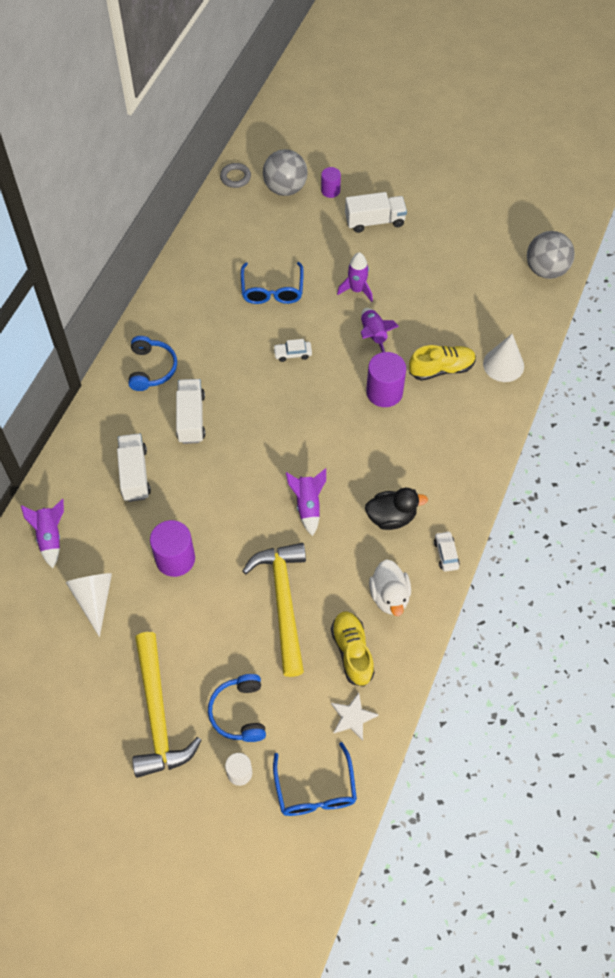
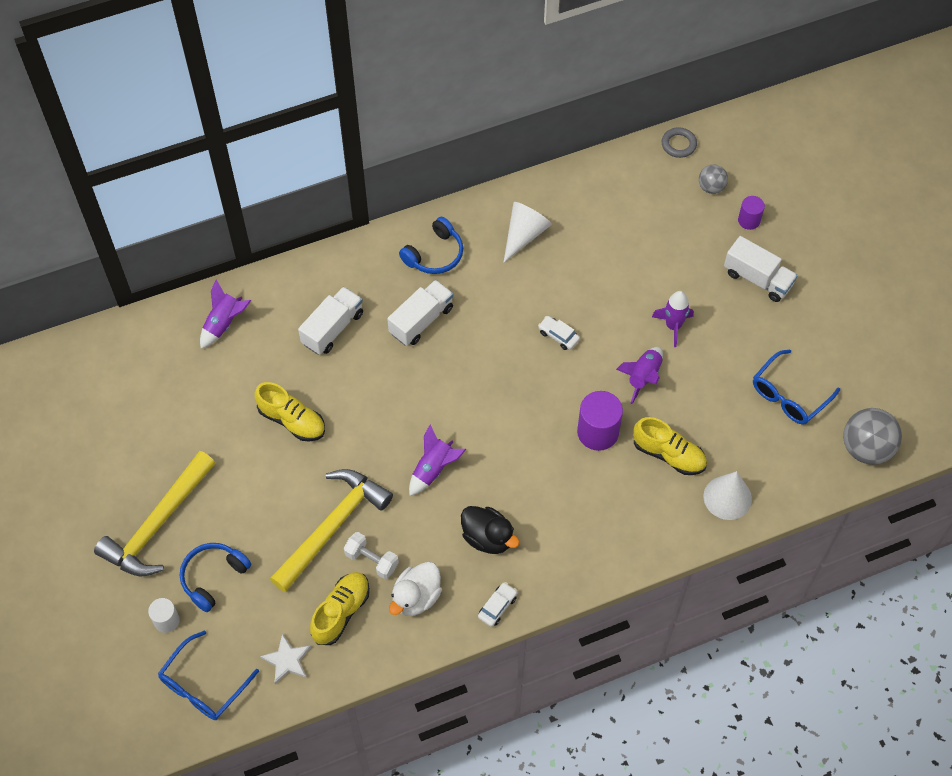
camera: 45 degrees right, 0 degrees up
white cone [66,573,112,637] -> white cone moved to [503,202,552,263]
purple cylinder [150,520,195,577] -> yellow shoe [254,382,325,441]
blue glasses [241,262,304,304] -> blue glasses moved to [753,349,840,425]
grey ball [263,149,308,196] -> grey ball [699,165,728,194], size x0.57
none -> white dumbbell [344,532,399,579]

